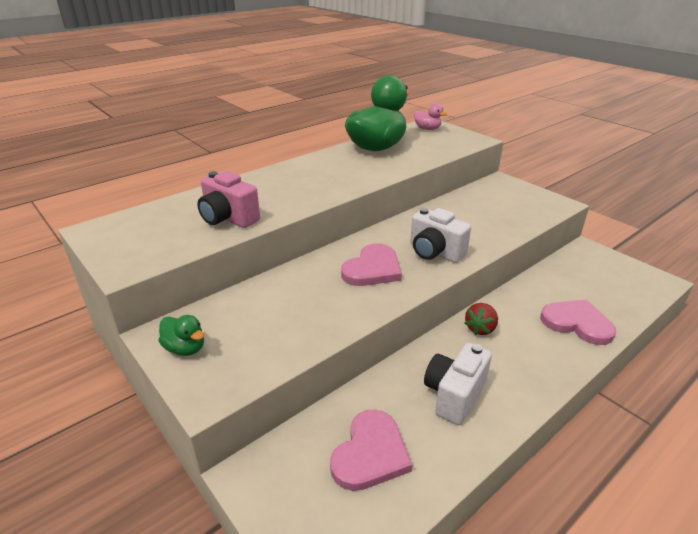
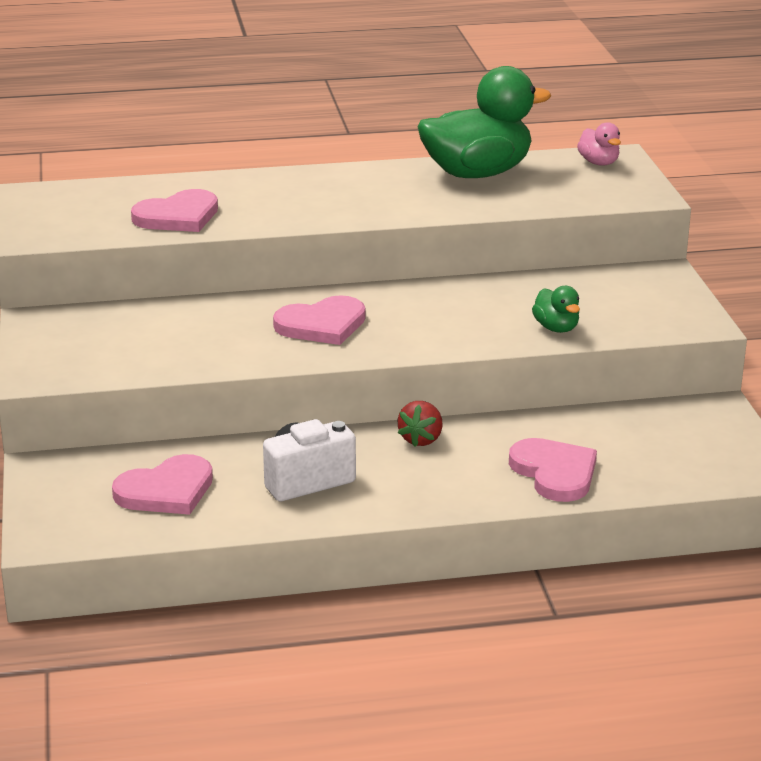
camera: 30 degrees right, 5 degrees down
green duck [158,315,204,356] -> green duck moved to [532,286,580,333]
pink camera [197,171,260,228] -> pink heart [131,189,218,232]
white camera [410,208,471,263] -> none
red strawberry [465,303,498,335] -> red strawberry turned 45 degrees counterclockwise [397,401,443,447]

